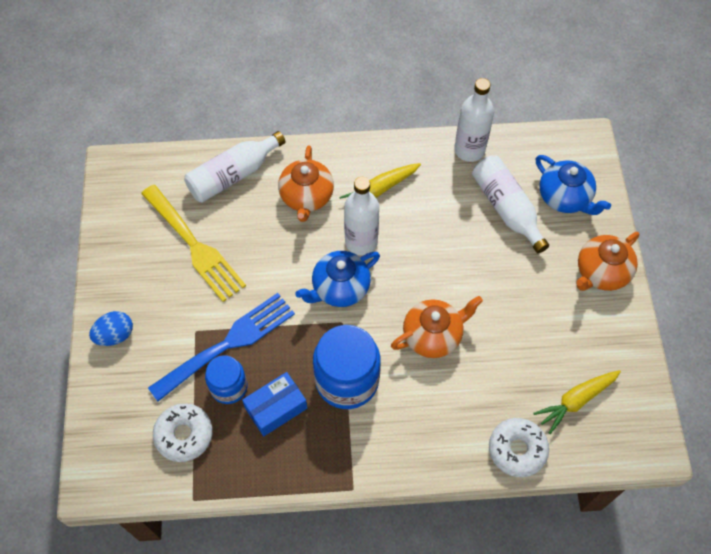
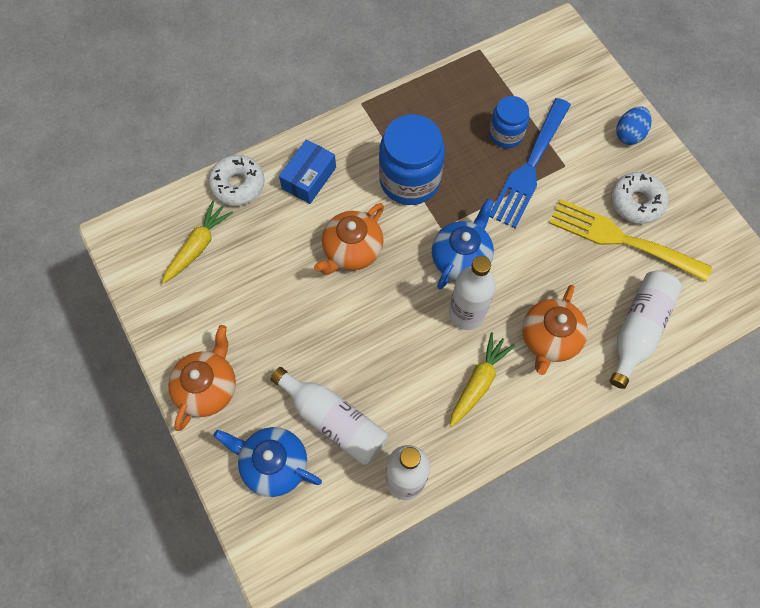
camera: 155 degrees right, 5 degrees up
white donut [153,403,213,462] -> white donut moved to [611,172,668,224]
blue box [242,372,307,436] -> blue box moved to [279,139,336,204]
orange teapot [278,145,334,222] -> orange teapot turned 135 degrees counterclockwise [522,285,588,375]

